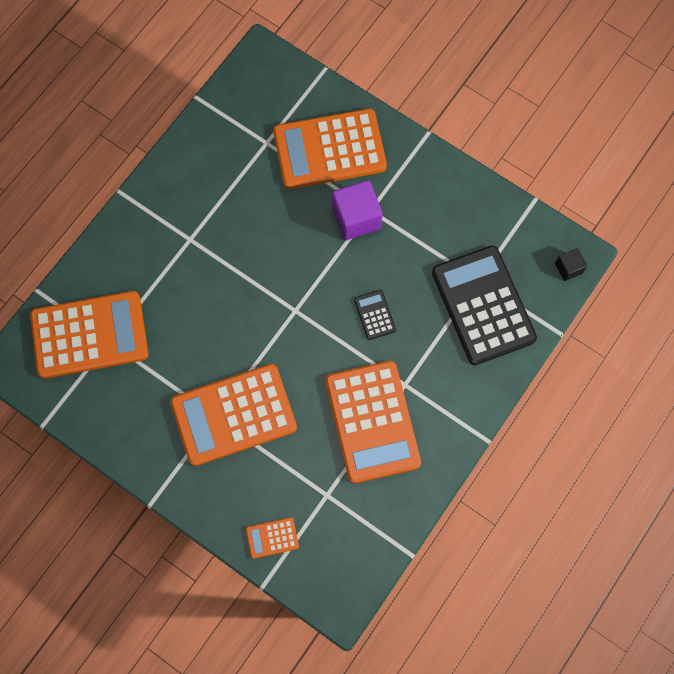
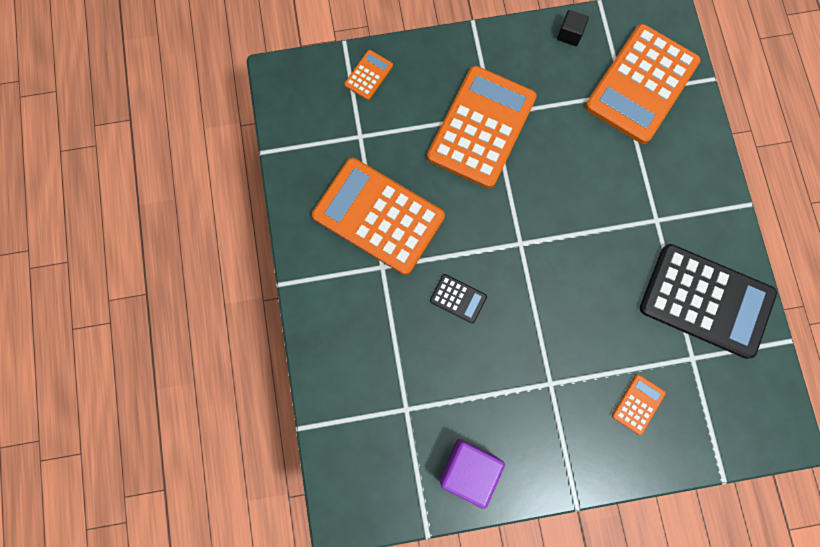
camera: 135 degrees right, 5 degrees up
orange calculator [273,109,387,189] -> orange calculator [612,375,666,435], size x0.42
purple cube [332,180,383,240] -> purple cube moved to [439,439,505,509]
black calculator [432,245,537,365] -> black calculator moved to [640,244,777,359]
black cube [555,248,587,281] -> black cube moved to [557,10,589,46]

